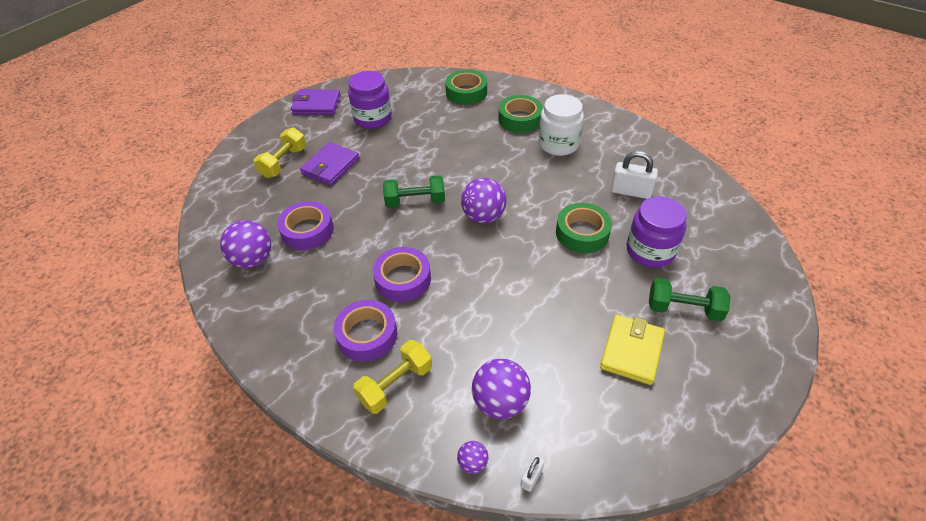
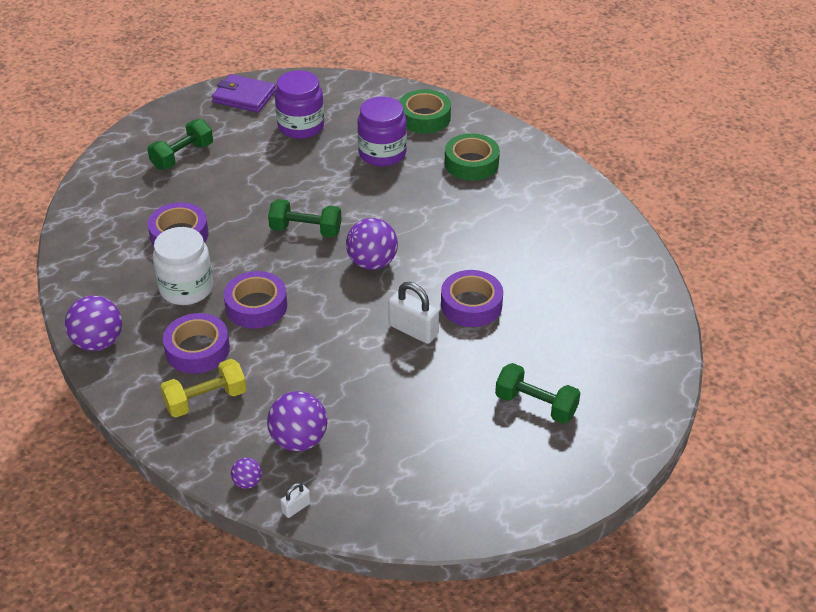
camera: 15 degrees right, 5 degrees down
purple ball [220,220,271,268] -> purple ball moved to [65,295,122,351]
yellow dumbbell [254,127,306,178] -> green dumbbell [147,119,213,170]
purple wallet [300,142,359,186] -> none
white jar [539,94,584,156] -> white jar moved to [153,227,213,305]
green tape [556,203,612,253] -> purple tape [441,270,503,327]
yellow wallet [600,315,665,385] -> none
white padlock [611,151,658,199] -> white padlock moved to [388,282,439,344]
purple jar [626,196,687,268] -> purple jar moved to [358,96,407,167]

